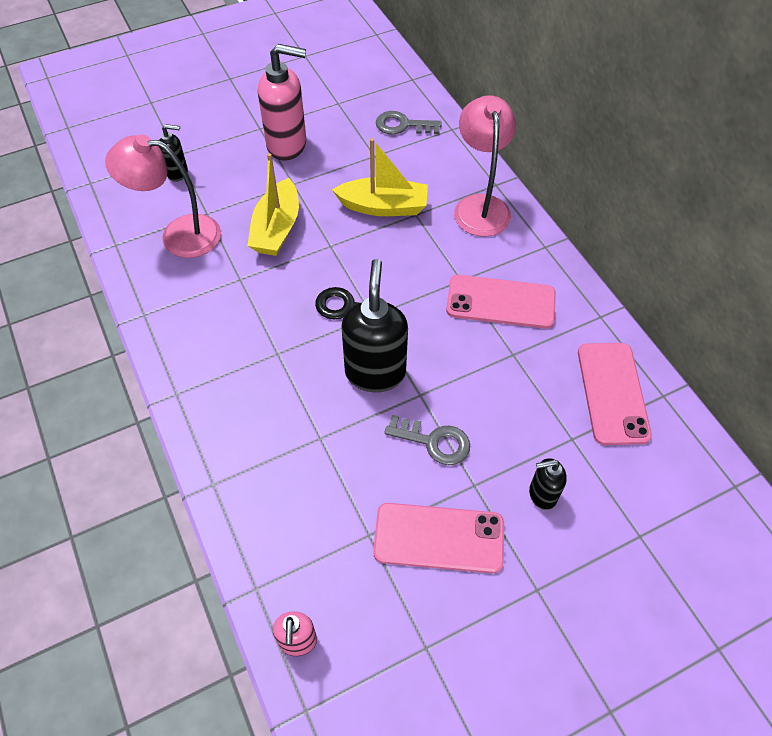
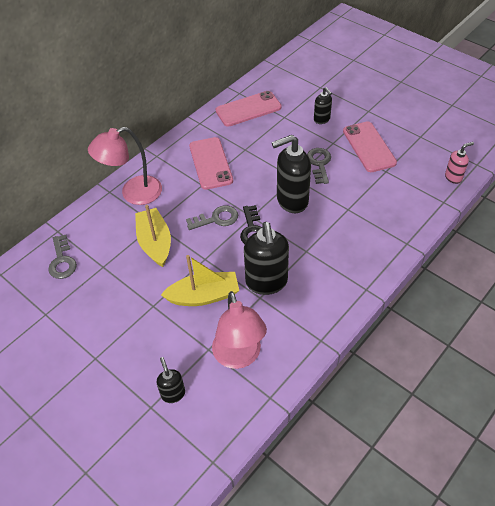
camera: 110 degrees left, 5 degrees down
pink soap dispenser [258,44,306,161] -> none
none -> grey key [186,205,238,230]
none -> black soap dispenser [244,222,289,295]

